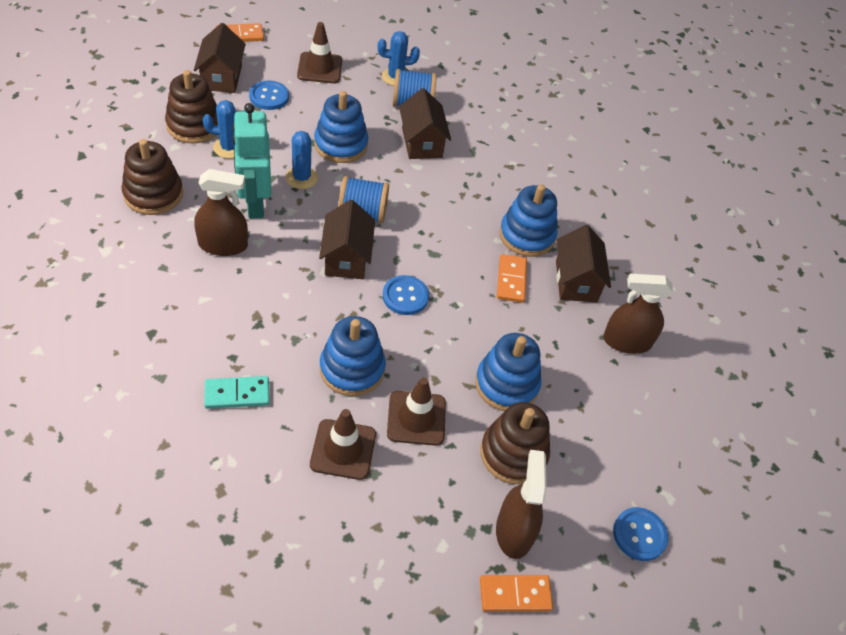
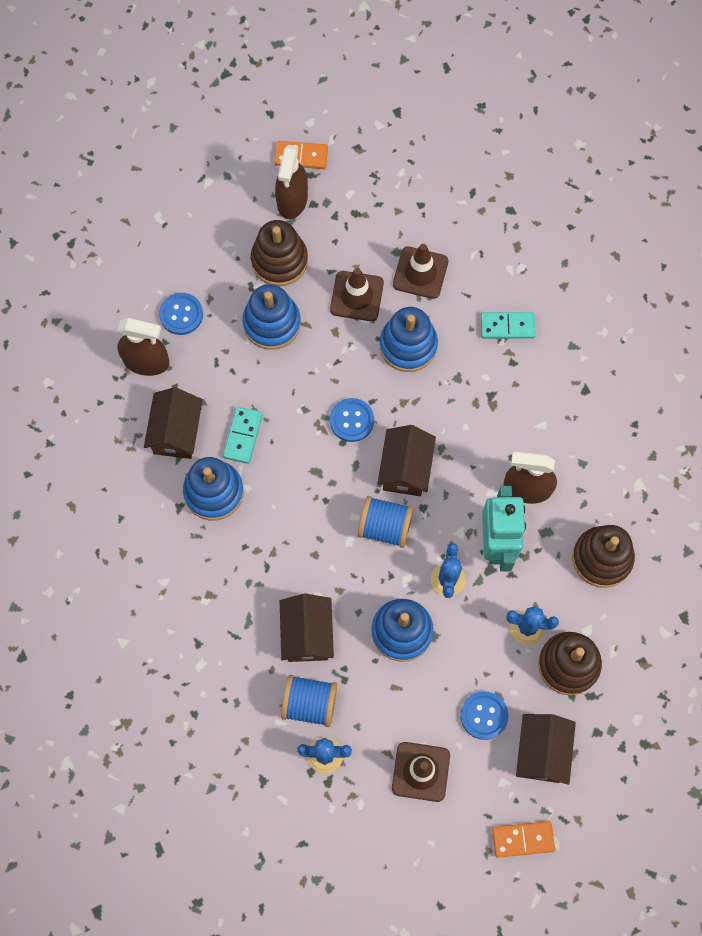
camera: 165 degrees left, 20 degrees up
orange domino [497,254,527,303] -> turquoise domino [223,407,263,464]
blue button [613,507,668,561] -> blue button moved to [159,293,203,335]

